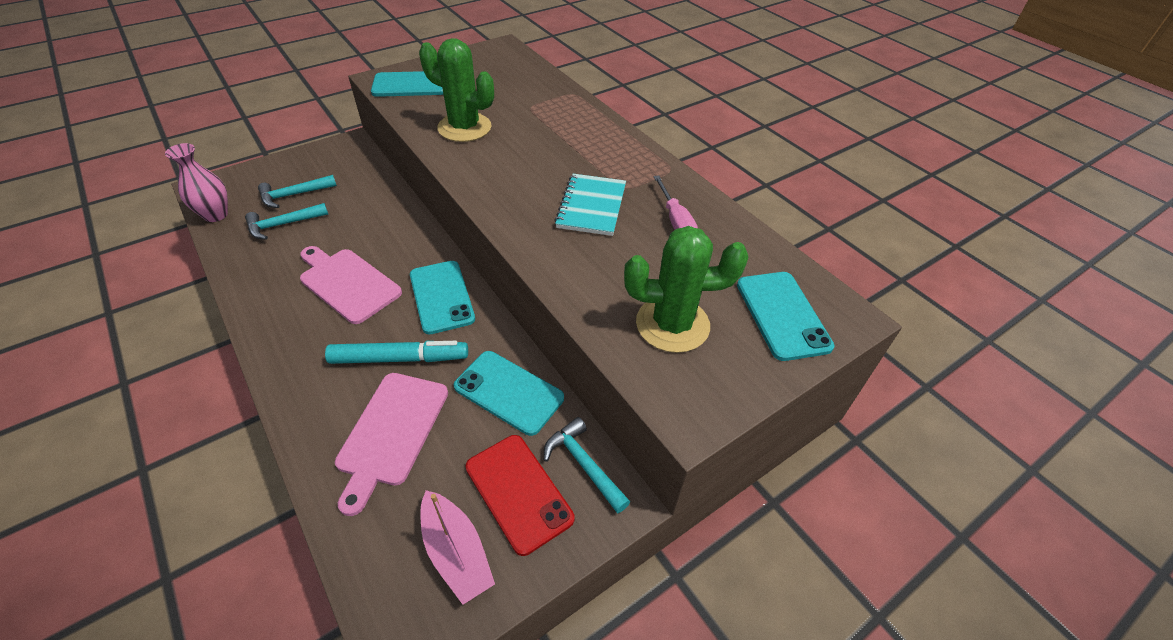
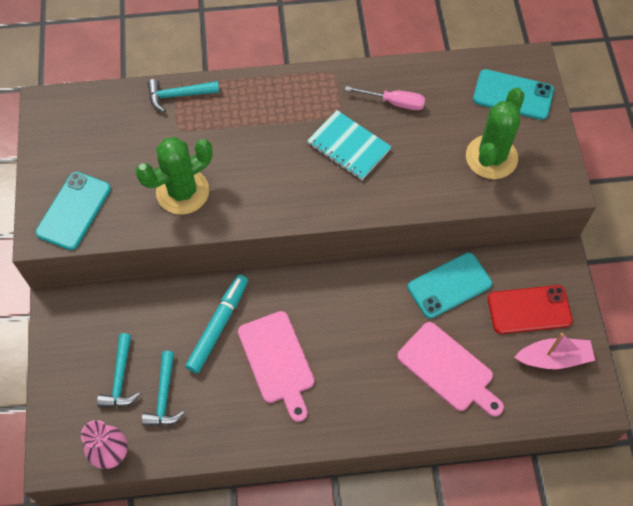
camera: 60 degrees left, 15 degrees up
pink cutting board [300,246,402,324] -> pink cutting board turned 90 degrees counterclockwise [238,311,314,422]
turquoise marker [325,341,468,364] -> turquoise marker moved to [185,274,248,373]
turquoise phone [410,261,475,334] -> none
turquoise hammer [544,417,630,514] -> turquoise hammer moved to [148,79,220,112]

